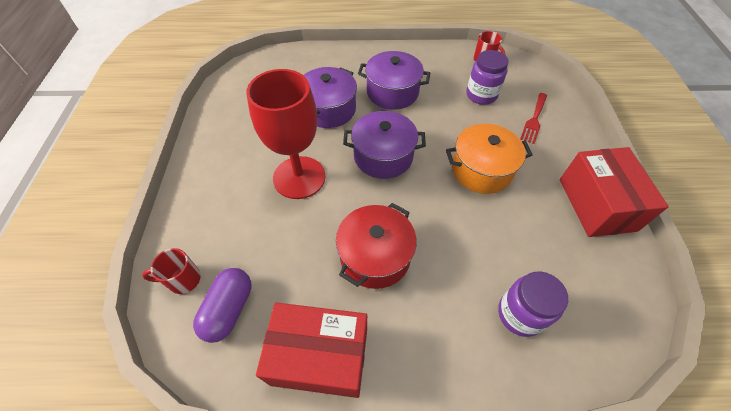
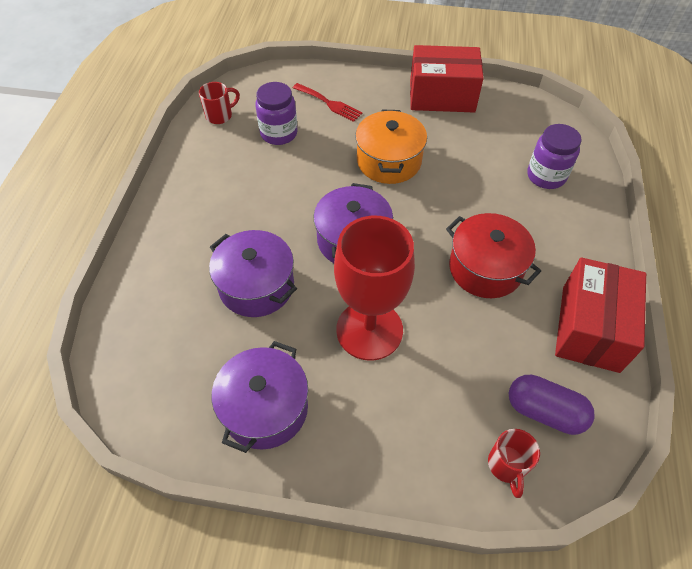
camera: 80 degrees left, 0 degrees up
purple pot [358,51,430,110] -> purple pot moved to [212,341,308,453]

